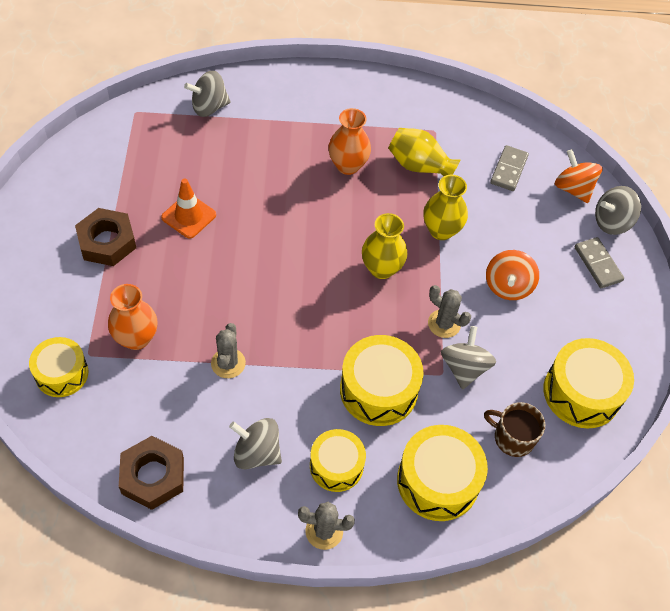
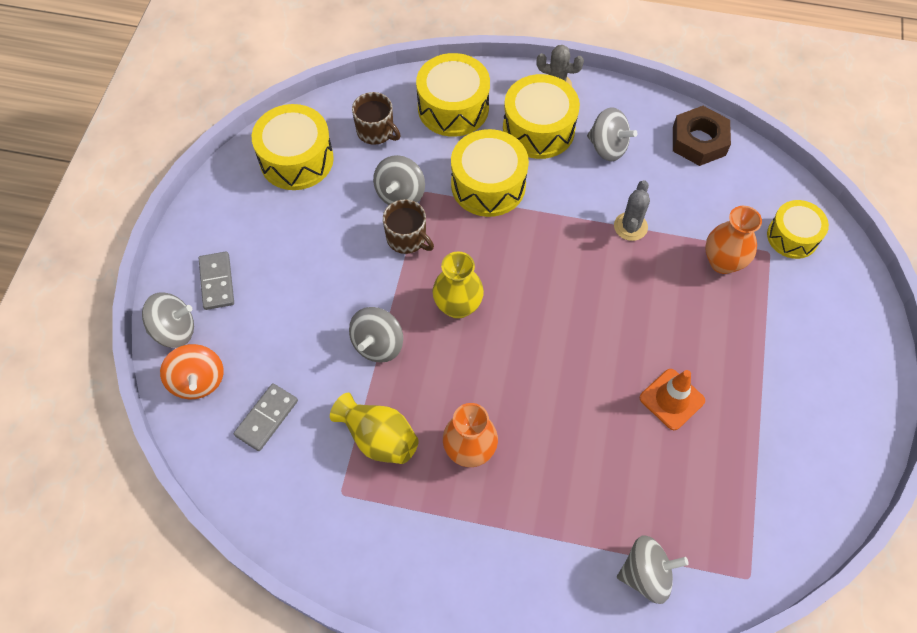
camera: 165 degrees left, 5 degrees up
brown nut [75,208,136,266] -> none
yellow drum [310,429,366,492] -> yellow drum [503,74,580,159], size x1.52
yellow vase [424,175,468,240] -> grey spinning top [349,307,403,363]
grey cactus [428,285,471,338] -> brown mug [383,199,434,254]
orange spinning top [486,250,539,300] -> none

